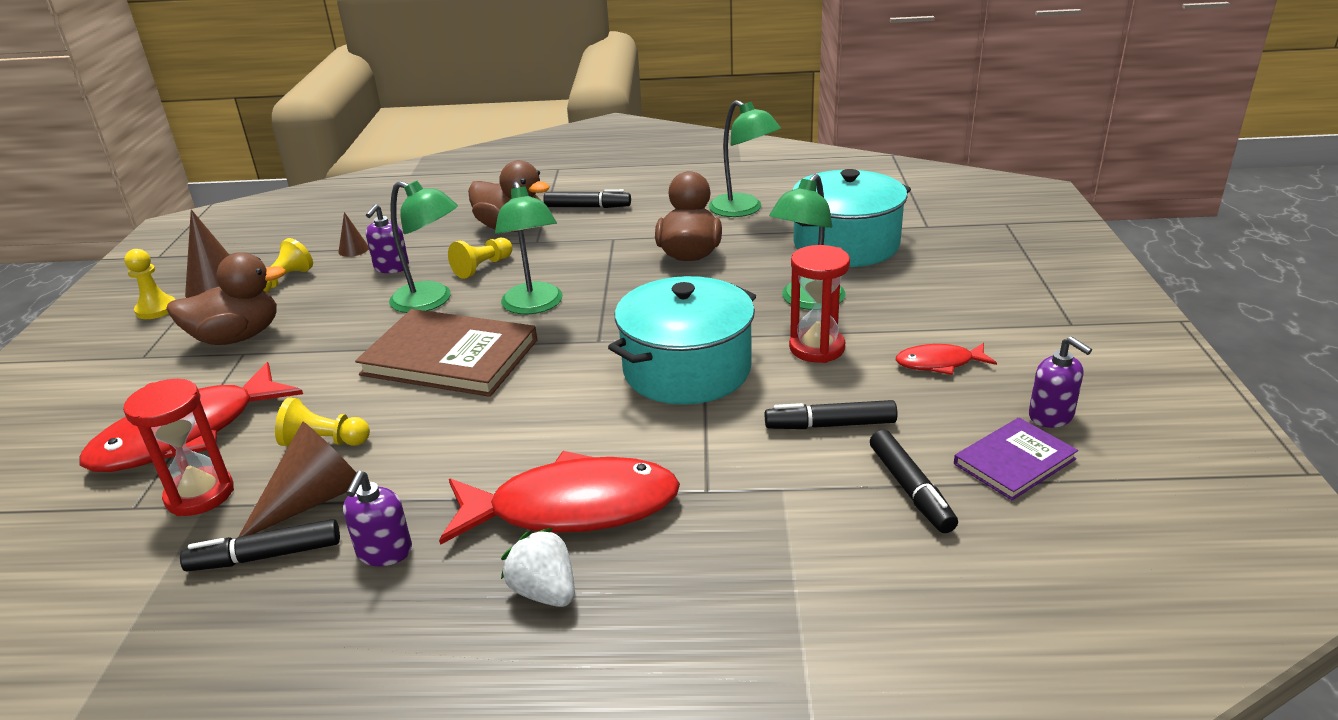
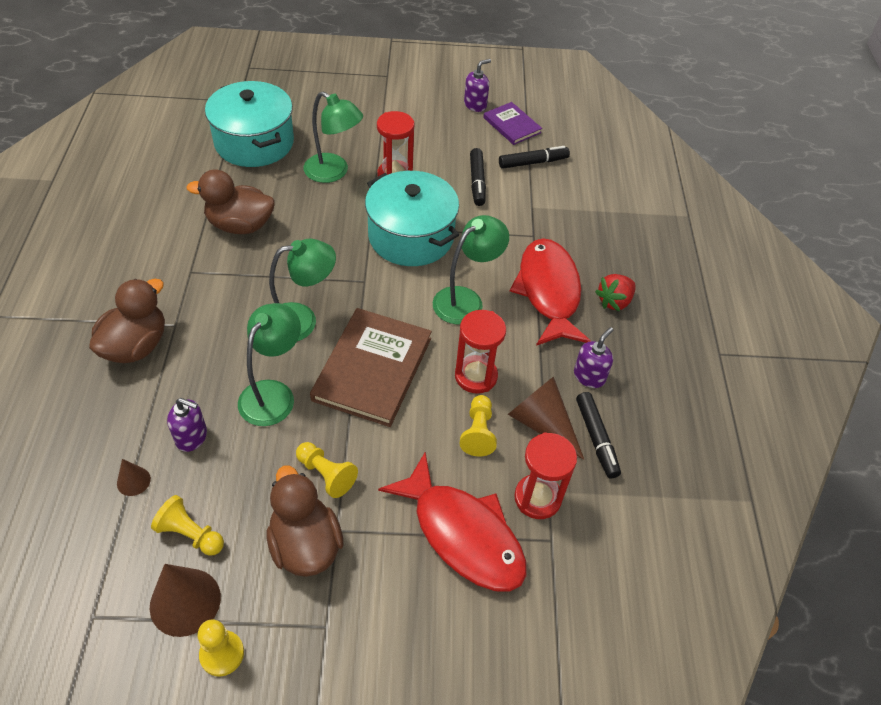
camera: 95 degrees left, 20 degrees up
purple soap dispenser [343,471,412,566] -> purple soap dispenser turned 60 degrees counterclockwise [574,327,613,388]
yellow pawn [448,238,512,279] -> yellow pawn moved to [296,442,358,498]
white strawberry [501,527,575,607] -> red strawberry [595,274,636,312]
black marker [544,189,631,208] -> none
green lamp [709,100,781,217] -> green lamp moved to [433,215,509,324]
red fish [896,343,997,375] -> none
none -> red hourglass [455,310,506,394]

